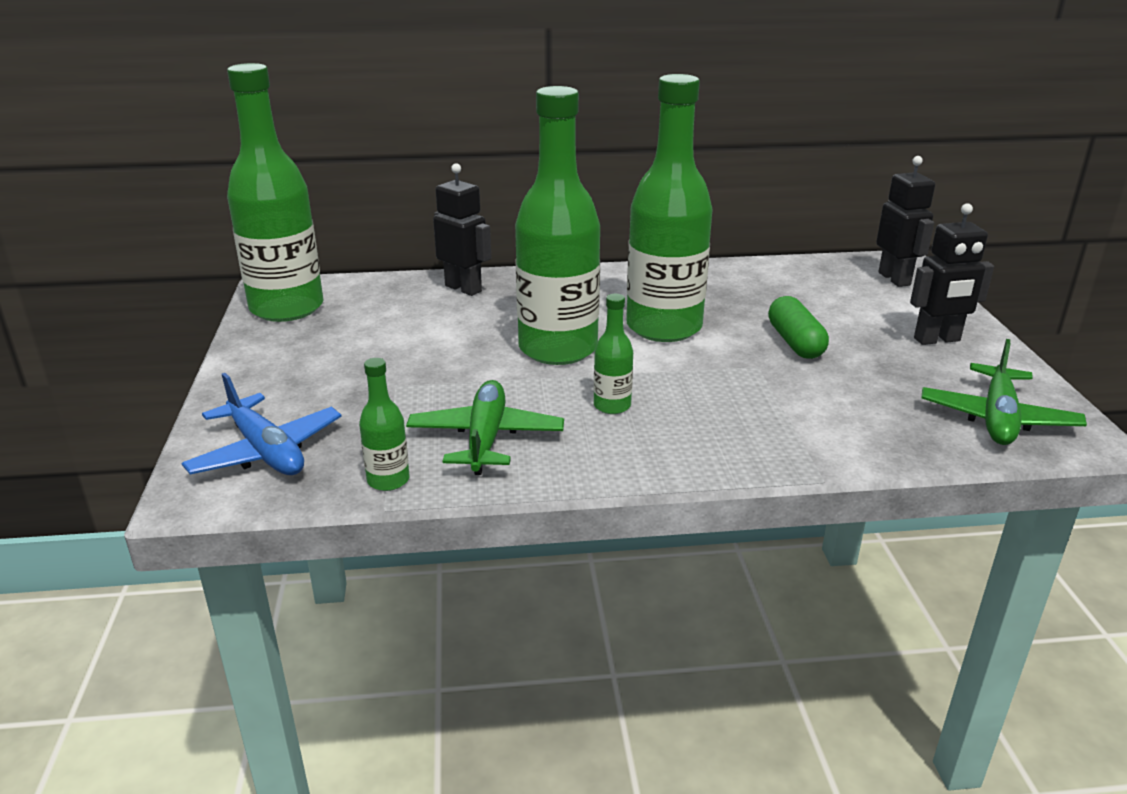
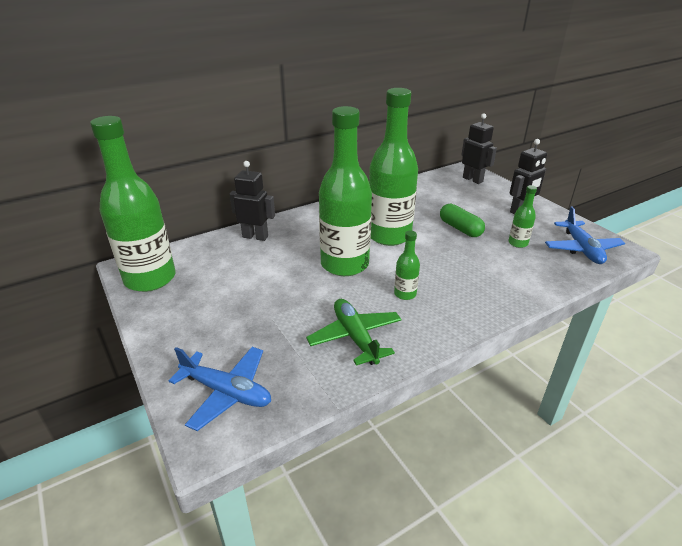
camera: 25 degrees left, 5 degrees up
green bottle [359,358,409,491] -> green bottle moved to [508,185,537,248]
green plane [921,339,1087,445] -> blue plane [545,207,625,264]

